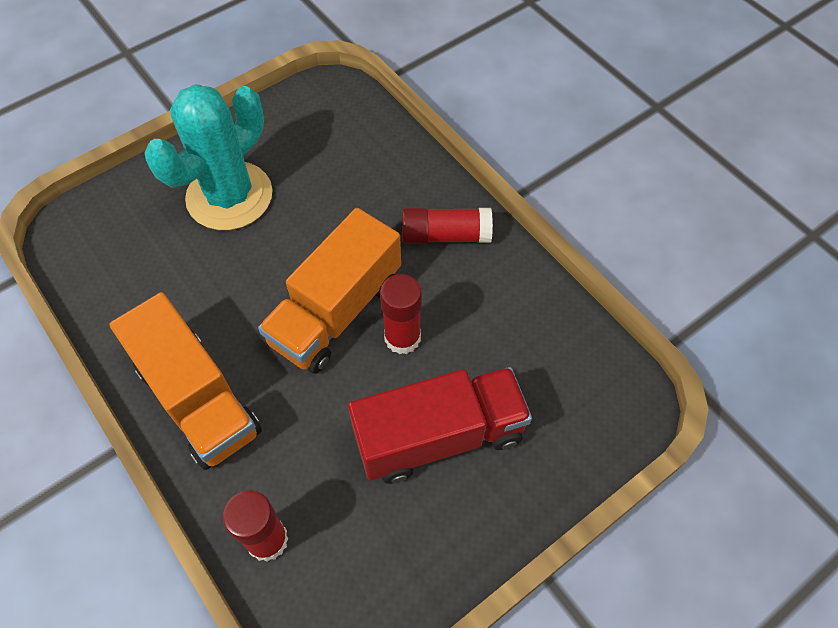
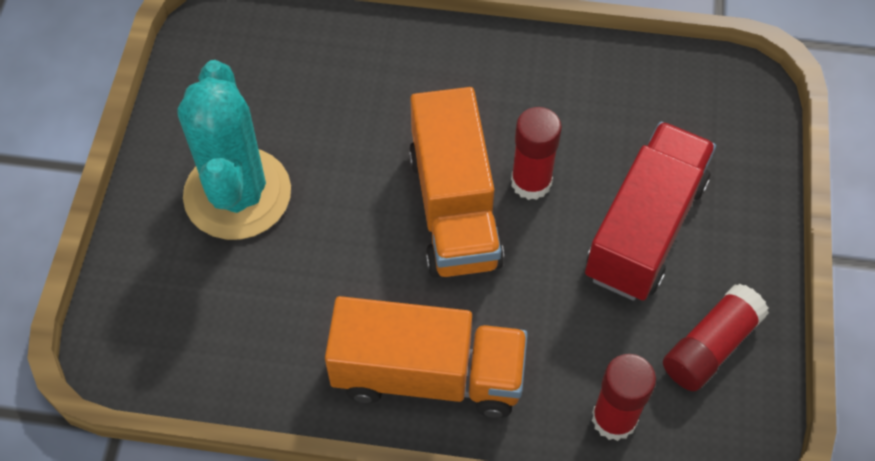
camera: 45 degrees left, 0 degrees up
red glue stick [402,208,493,244] -> red glue stick moved to [663,283,769,391]

